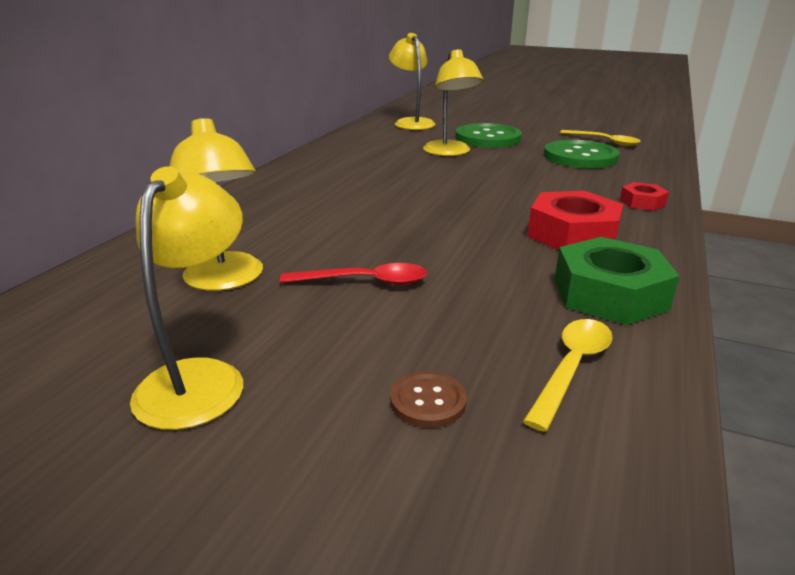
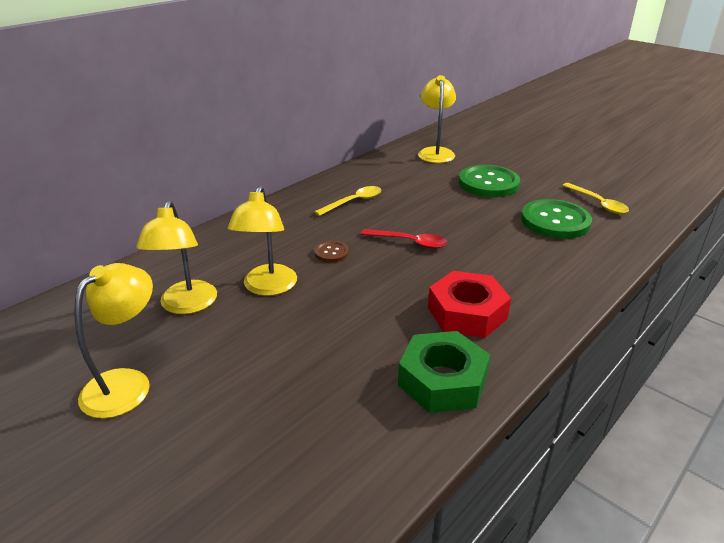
camera: 20 degrees right, 5 degrees up
red spoon [280,263,427,285] -> red spoon moved to [361,229,447,249]
brown button [390,371,467,428] -> brown button moved to [314,241,349,263]
yellow lamp [423,49,484,156] -> yellow lamp moved to [228,186,297,296]
yellow spoon [523,319,613,432] -> yellow spoon moved to [314,186,382,216]
red nut [620,182,669,211] -> none

